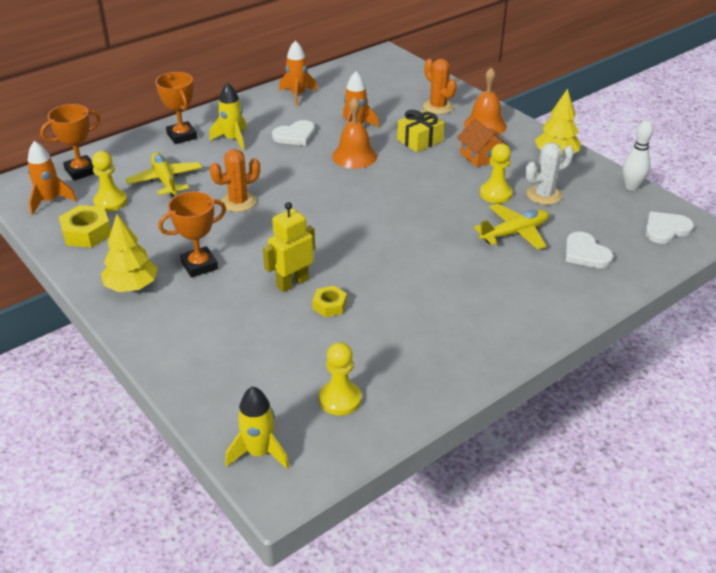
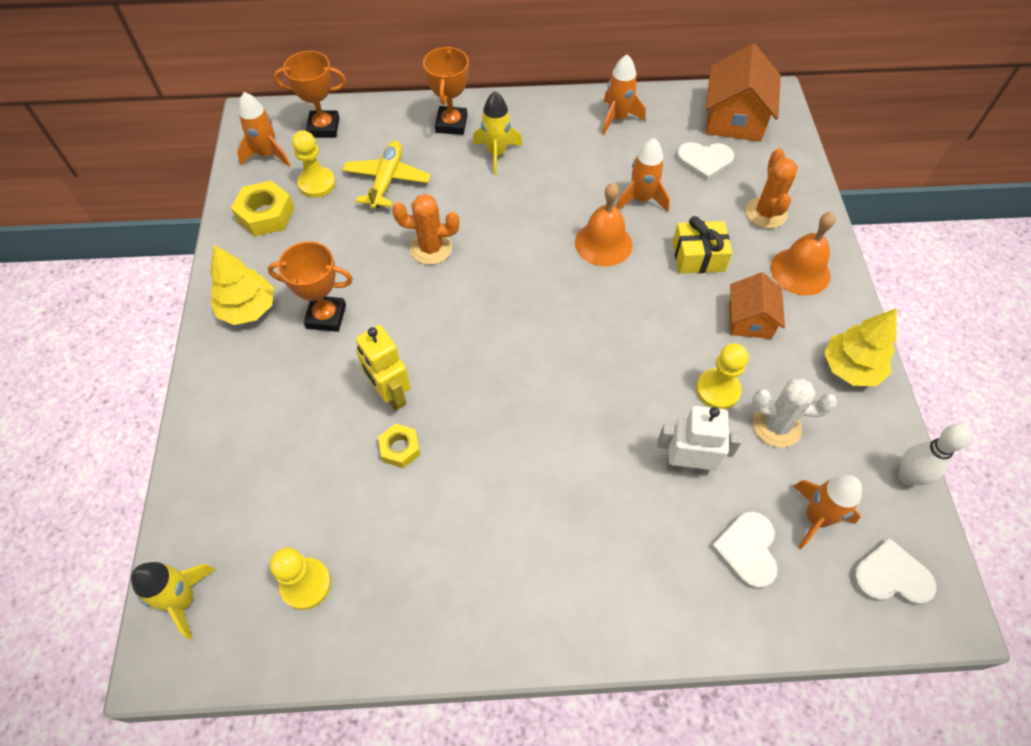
camera: 35 degrees right, 20 degrees up
yellow robot [263,202,315,292] -> yellow robot turned 120 degrees counterclockwise [356,325,411,411]
white heart [272,120,315,146] -> white heart moved to [676,142,734,181]
yellow plane [474,203,549,250] -> white robot [657,406,742,475]
none -> orange house [706,43,781,142]
none -> orange rocket [794,475,862,549]

